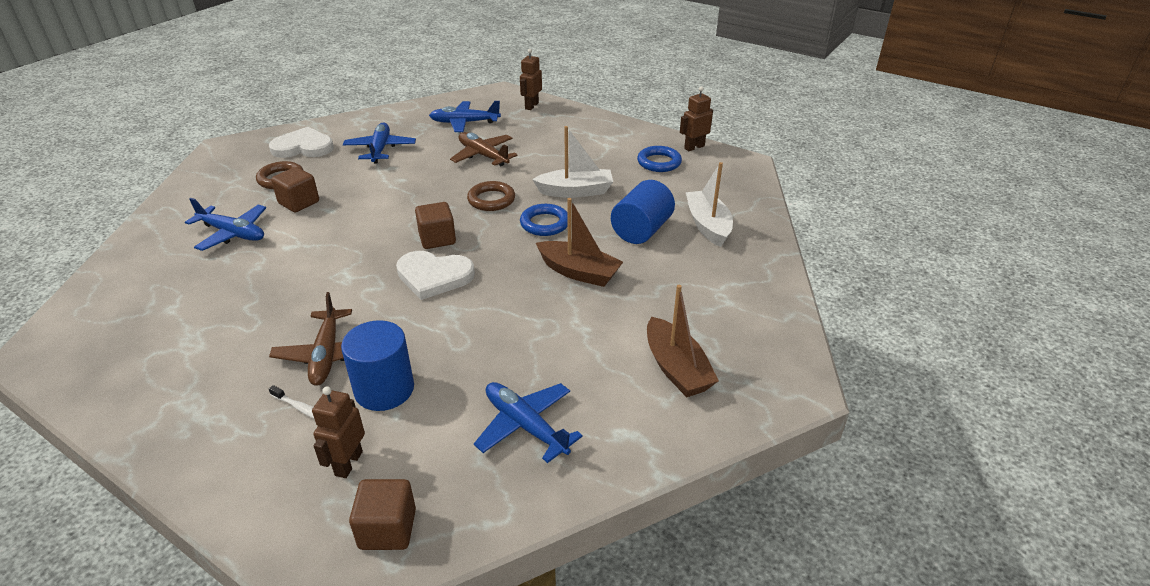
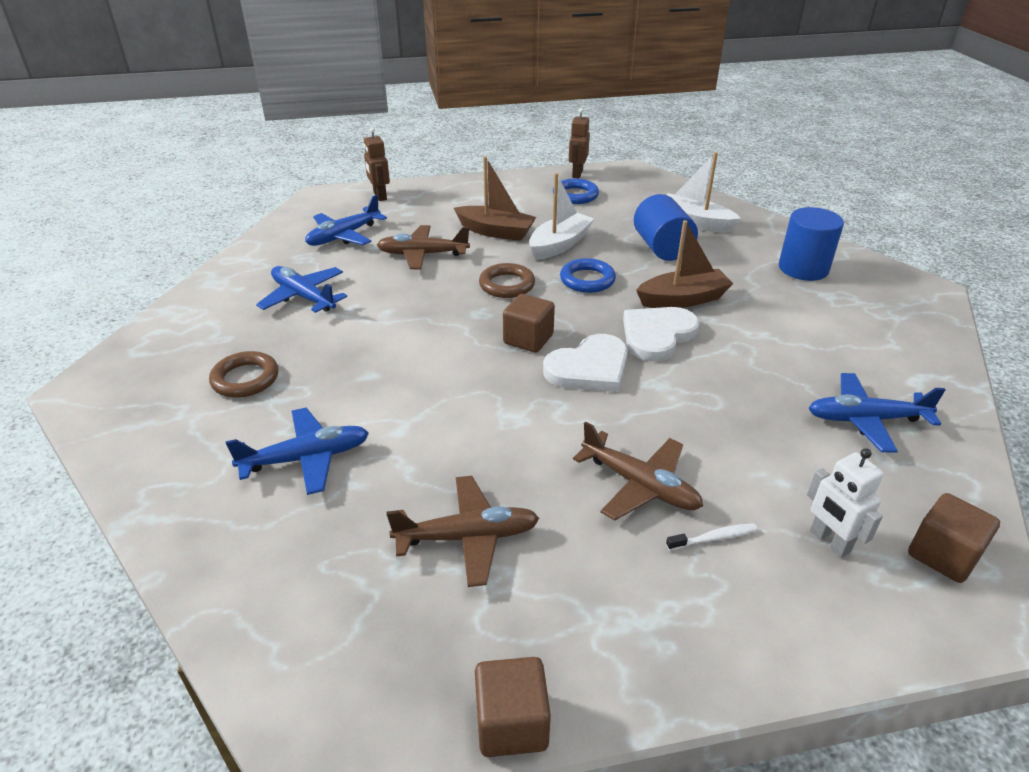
camera: 45 degrees left, 0 degrees up
white heart [269,127,334,158] -> white heart moved to [623,307,699,362]
brown cube [271,167,319,212] -> brown cube moved to [475,657,551,757]
brown robot [312,386,365,478] -> white robot [807,448,884,558]
blue cylinder [341,320,414,411] -> blue cylinder moved to [779,207,844,281]
brown boat [647,285,719,397] -> brown boat moved to [454,156,536,241]
none -> brown plane [387,476,539,587]

